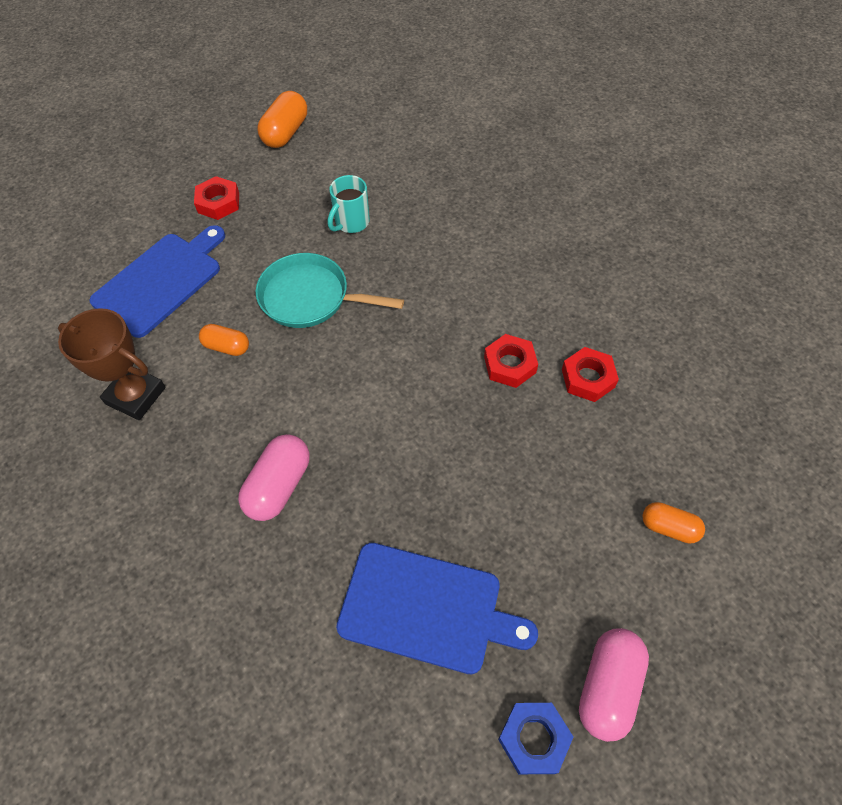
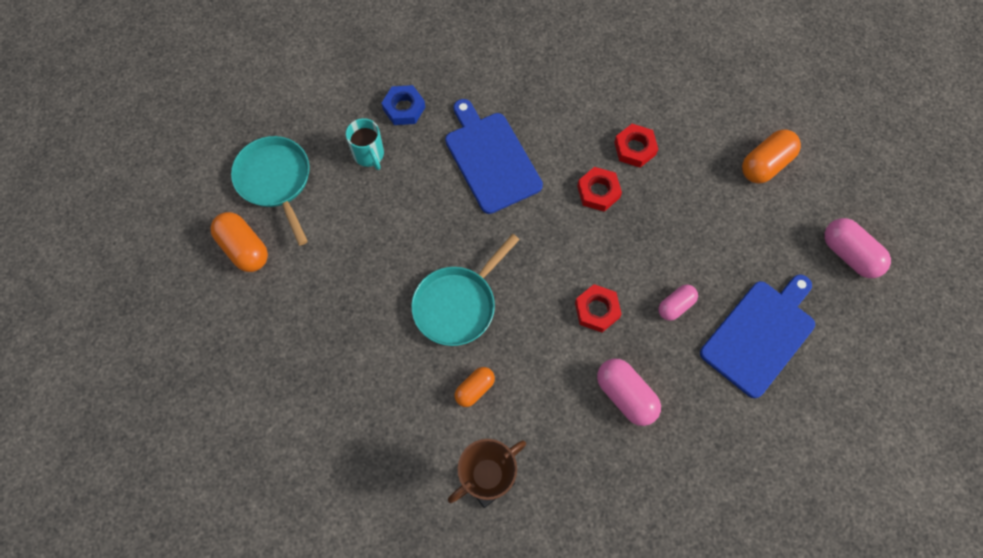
camera: 65 degrees left, 10 degrees up
blue cutting board [89,225,225,338] -> blue cutting board moved to [445,99,543,214]
red nut [194,176,239,220] -> red nut moved to [575,284,622,332]
turquoise mug [328,175,370,233] -> turquoise mug moved to [346,118,384,170]
blue nut [498,703,573,774] -> blue nut moved to [381,85,425,125]
orange capsule [642,502,705,544] -> orange capsule [742,129,801,184], size x1.59
none -> turquoise pan [231,136,310,246]
none -> pink capsule [659,285,698,321]

